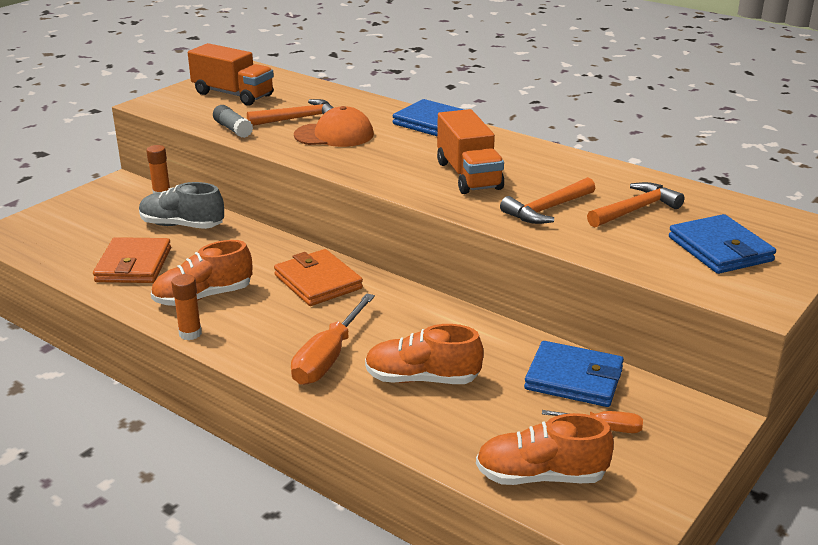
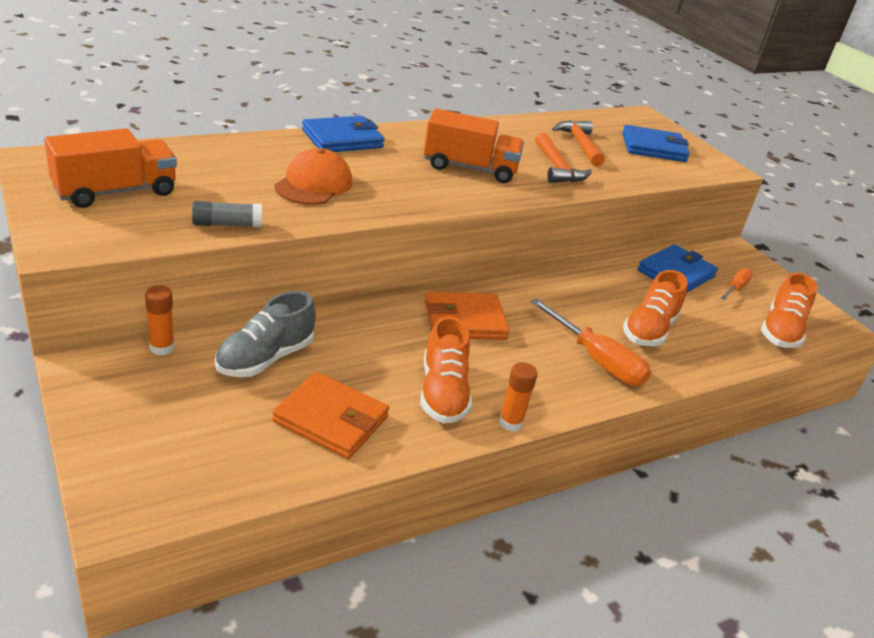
camera: 70 degrees left, 5 degrees up
orange hammer [247,99,334,126] -> none

